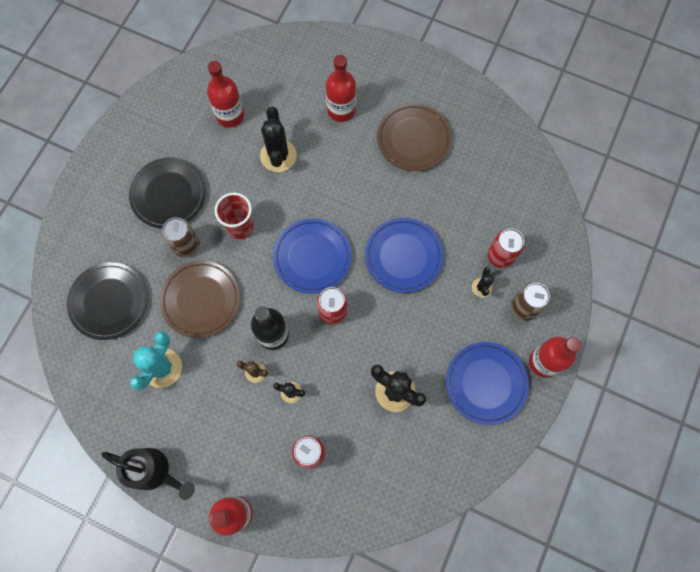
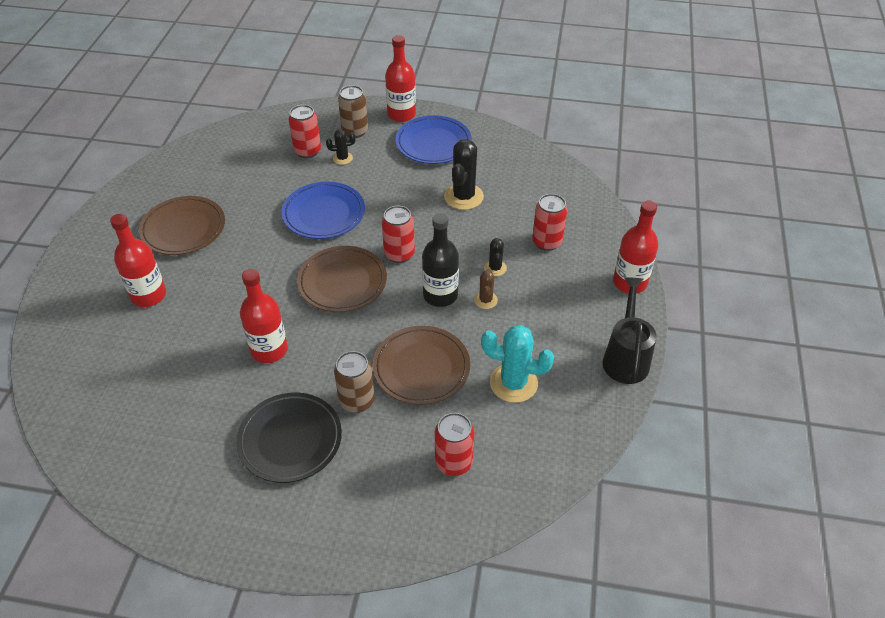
camera: 105 degrees left, 25 degrees down
black plate [67,262,148,340] -> red can [435,413,474,476]
red bottle [207,61,244,128] -> red bottle moved to [240,269,288,363]
red cup [215,193,254,240] -> none
black cactus [260,107,297,172] -> none
blue plate [273,219,352,294] -> brown plate [297,246,387,312]

